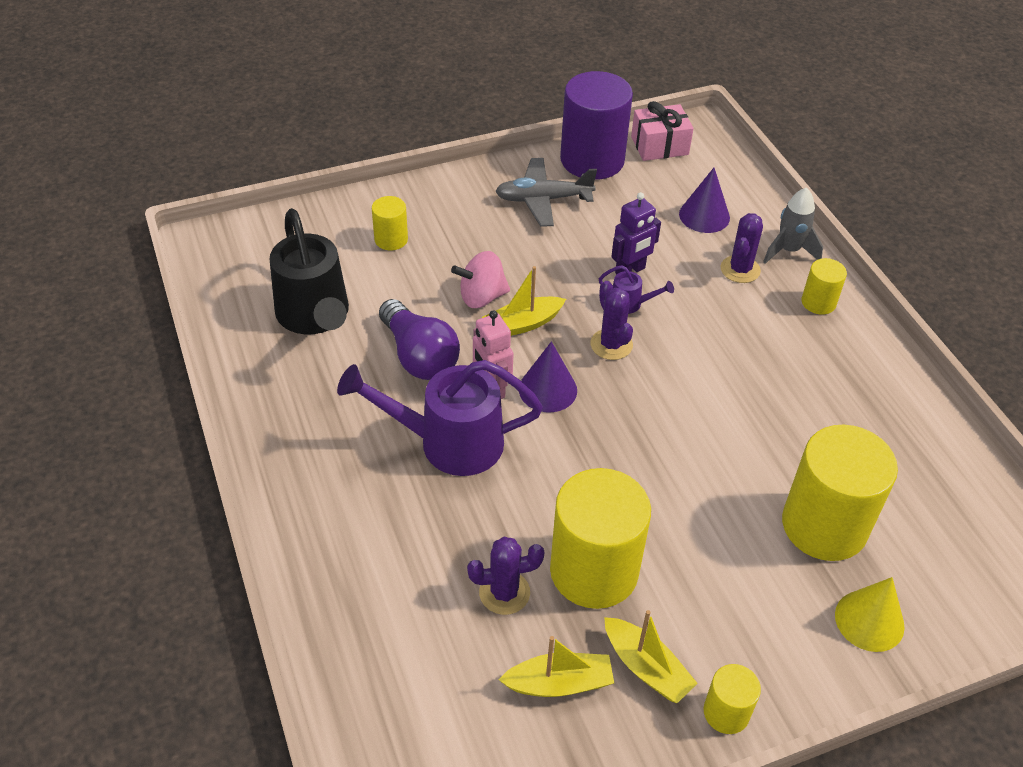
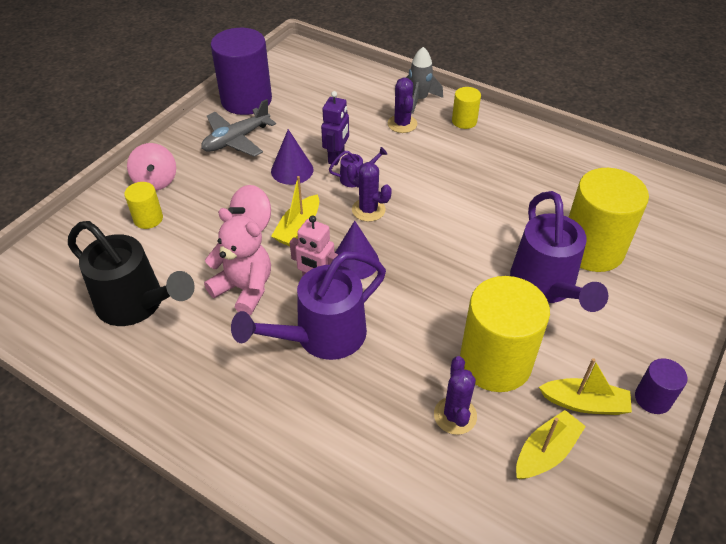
camera: 35 degrees left, 0 degrees up
purple light bulb [379,299,460,380] -> pink teddy bear [204,208,271,315]
purple cactus [467,537,544,615] -> purple cactus turned 45 degrees counterclockwise [434,356,477,435]
pink gift [631,101,694,161] -> none
purple cone [679,168,730,233] -> purple cone moved to [271,129,313,185]
yellow cylinder [703,664,761,734] -> purple cylinder [635,358,687,414]
yellow cone [835,577,905,652] -> none
none -> pink spinning top [127,143,176,191]
none -> purple watering can [510,191,608,312]

